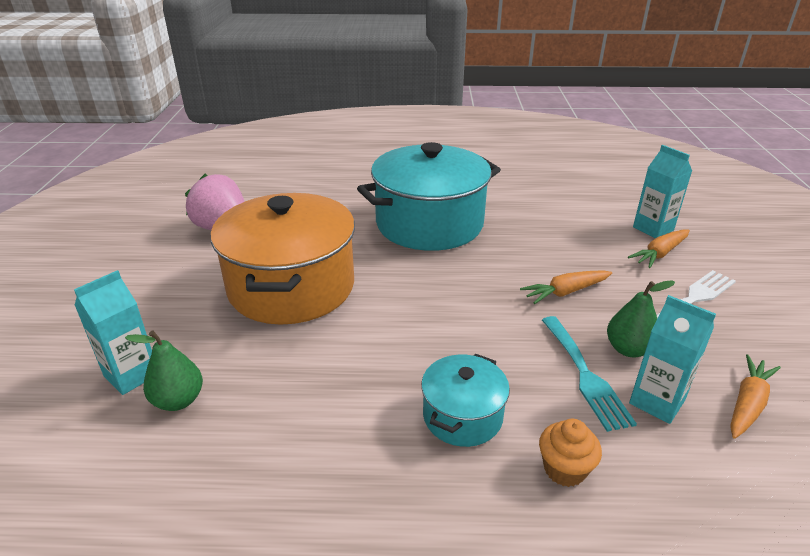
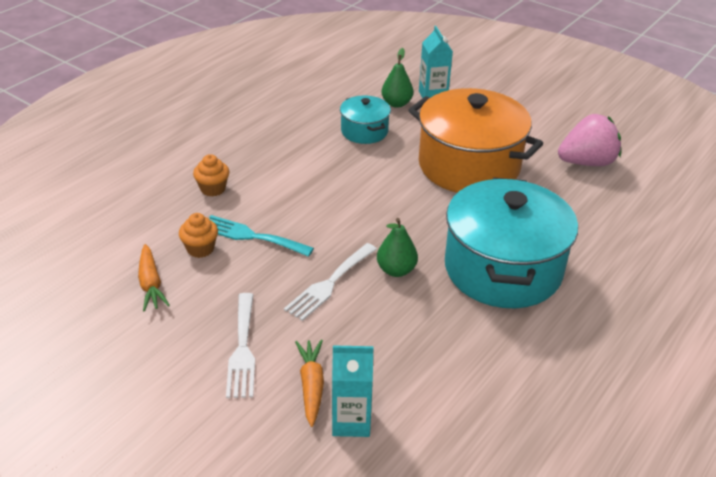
camera: 125 degrees right, 5 degrees up
turquoise pot [421,354,510,447] -> turquoise pot moved to [340,95,391,144]
orange carrot [520,270,612,304] -> white fork [284,243,377,321]
green pear [607,280,675,357] -> green pear moved to [377,218,418,277]
turquoise carton [629,295,716,424] -> orange cupcake [179,213,218,258]

